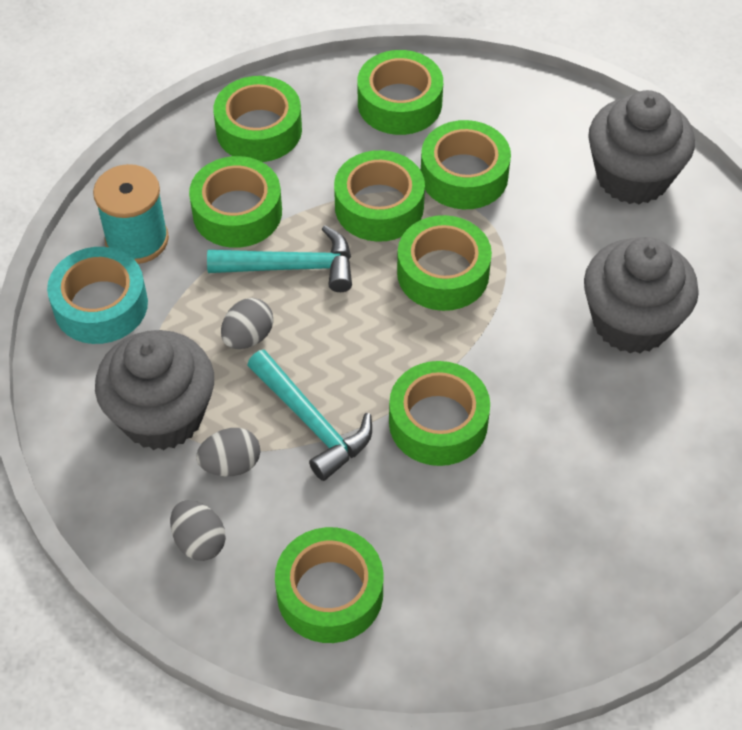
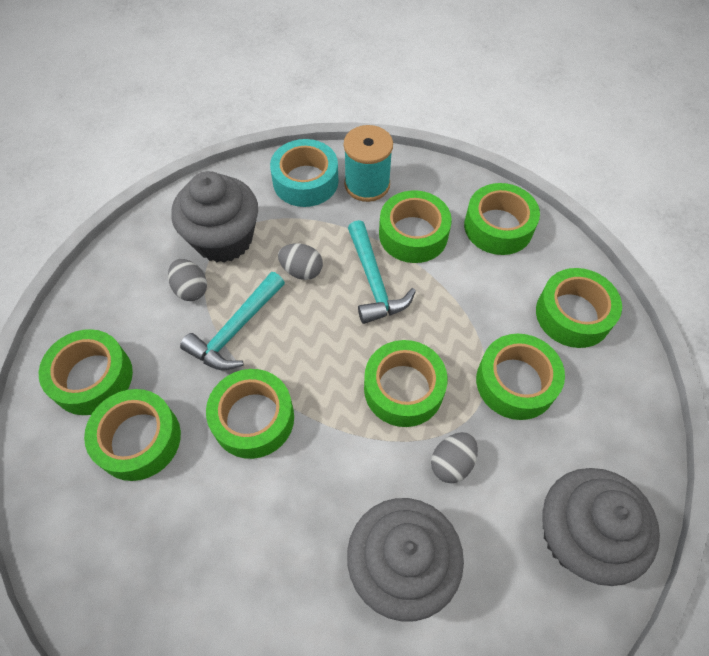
camera: 75 degrees right, 5 degrees up
grey egg [170,500,226,561] -> grey egg moved to [431,432,478,483]
green tape [334,150,425,242] -> green tape moved to [84,389,181,481]

